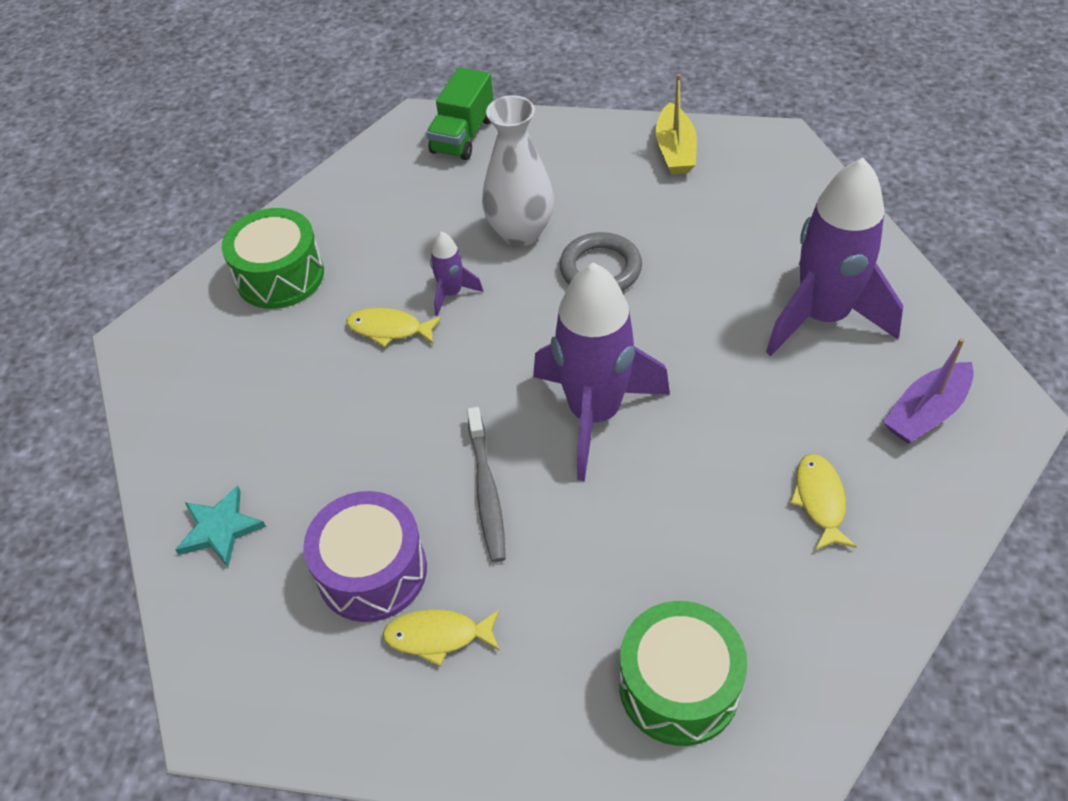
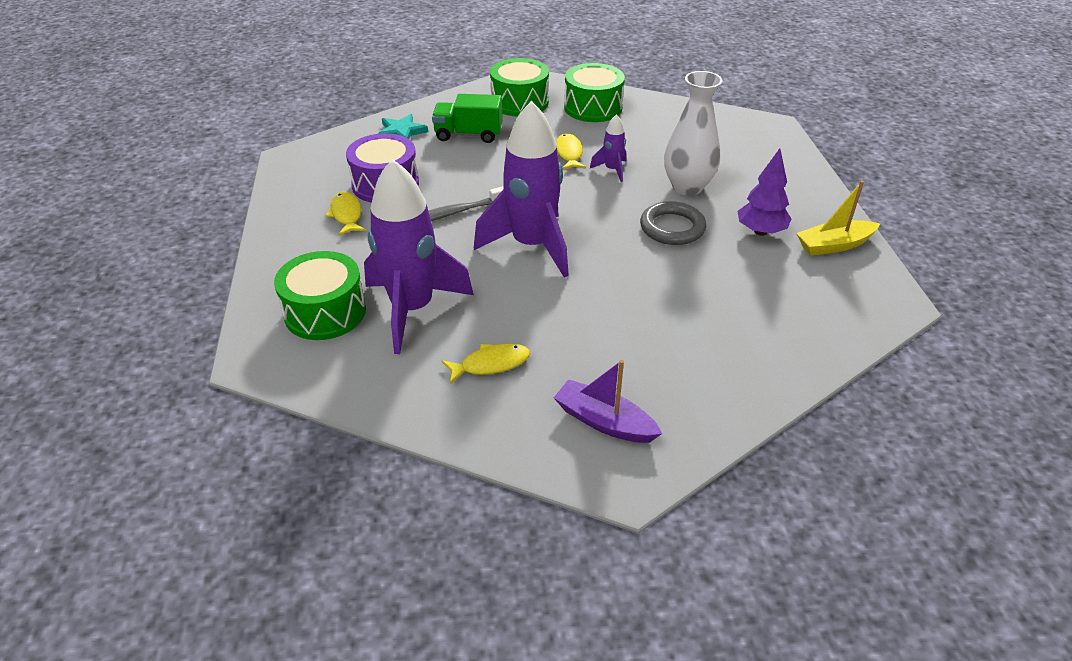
camera: 70 degrees right, 10 degrees down
green truck [426,67,493,160] -> green truck moved to [432,94,503,143]
purple rocket [766,158,903,356] -> purple rocket moved to [364,159,474,354]
none -> green drum [490,58,549,117]
none -> purple tree [738,148,791,236]

